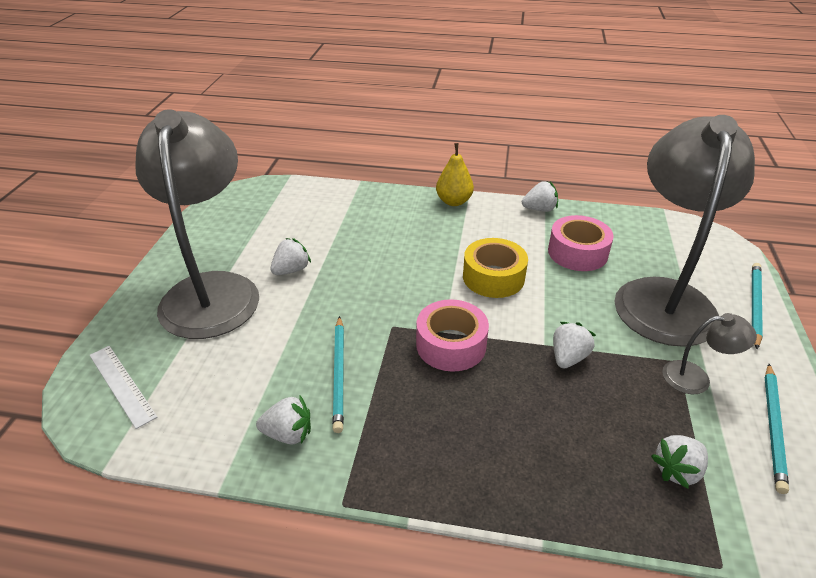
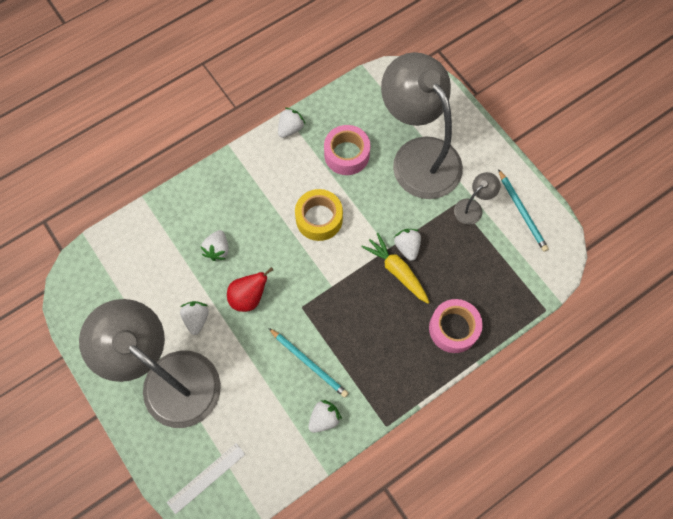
camera: 45 degrees left, 30 degrees up
white ruler [89,346,157,429] -> white ruler turned 45 degrees counterclockwise [167,443,245,514]
pink tape [416,299,489,372] -> pink tape moved to [429,299,483,353]
yellow pear [436,143,474,206] -> none
white strawberry [651,435,708,489] -> white strawberry moved to [200,230,229,261]
turquoise pencil [752,263,763,349] -> none
none -> red pear [227,267,273,312]
none -> yellow carrot [361,233,430,304]

